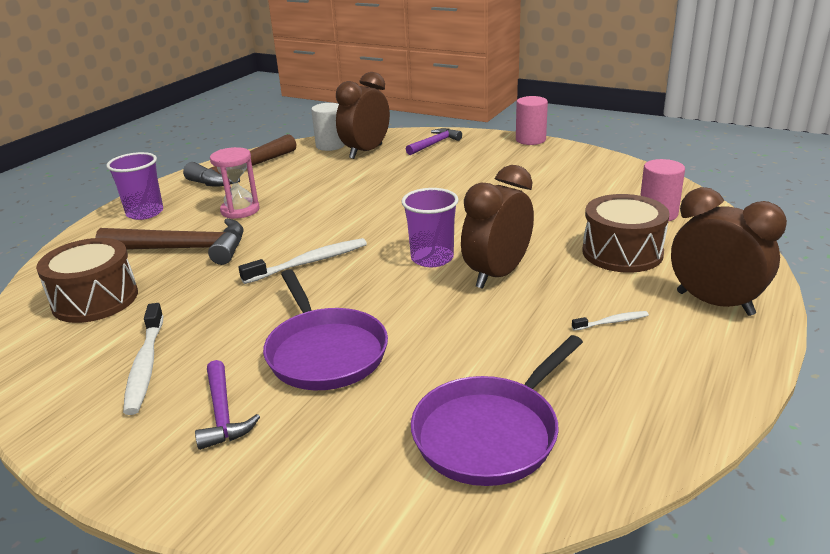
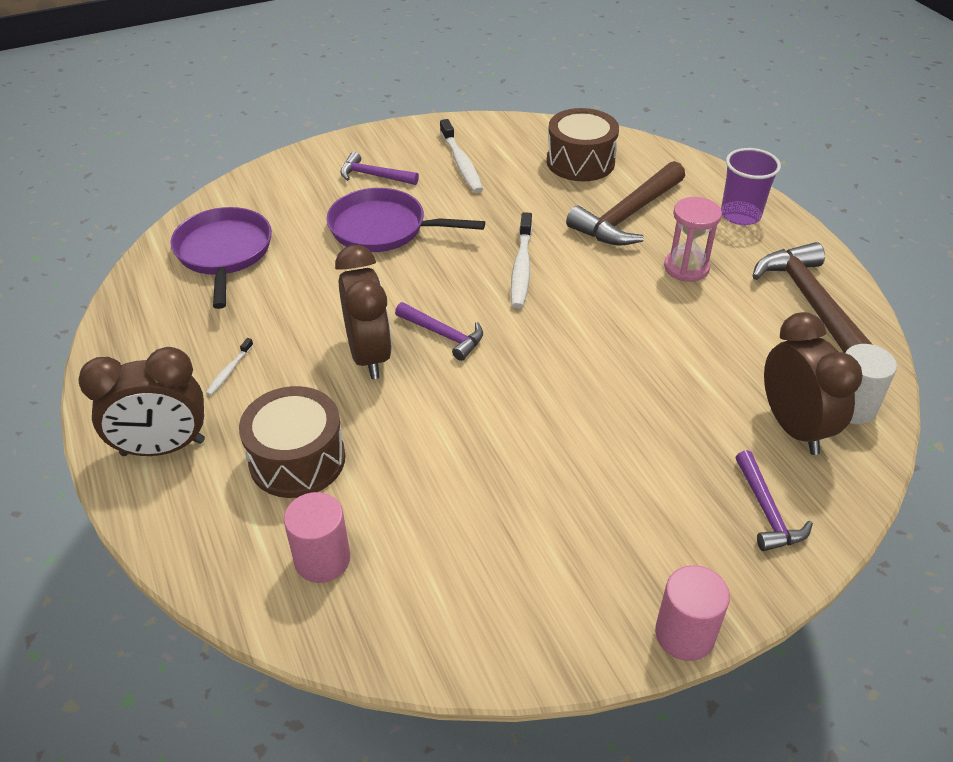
camera: 125 degrees right, 15 degrees up
white toothbrush [123,303,164,415] -> white toothbrush turned 135 degrees counterclockwise [440,119,483,193]
purple cup [401,188,459,267] -> purple hammer [395,302,483,361]

